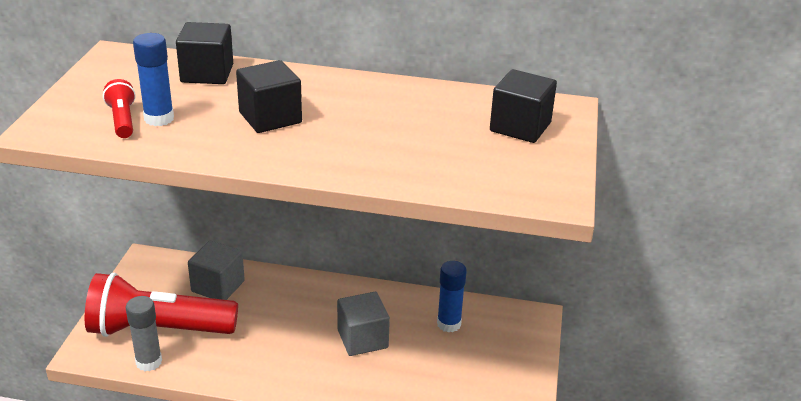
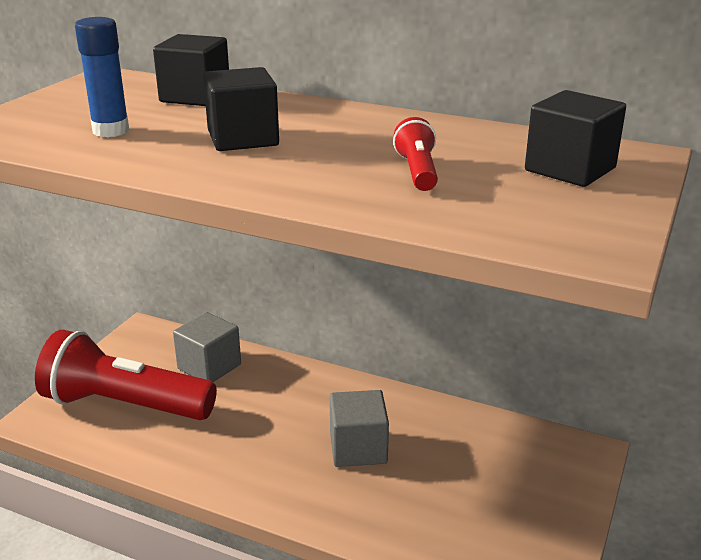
camera: 15 degrees right, 5 degrees down
red flashlight [103,79,136,138] -> red flashlight moved to [393,117,438,191]
grey glue stick [126,296,162,371] -> none
blue glue stick [437,261,467,332] -> none

